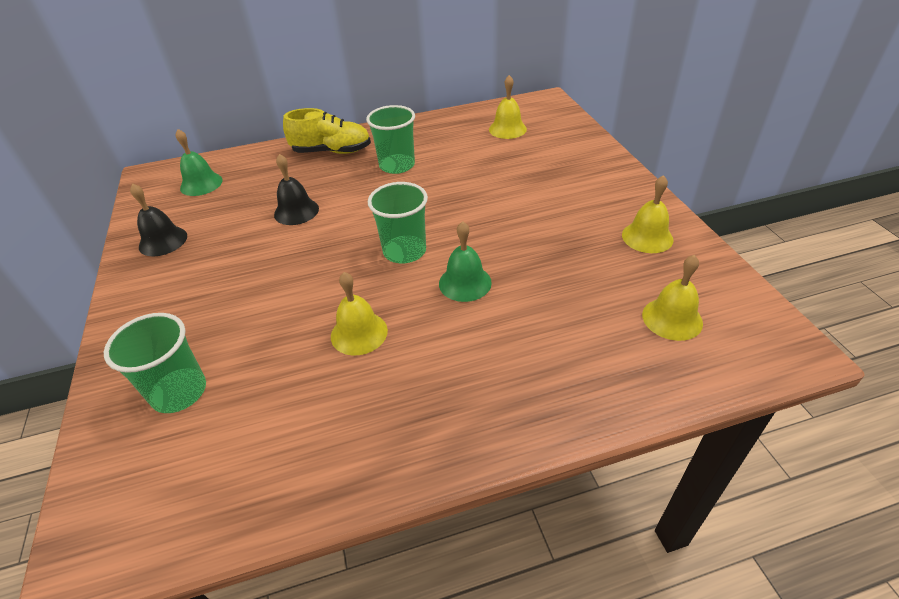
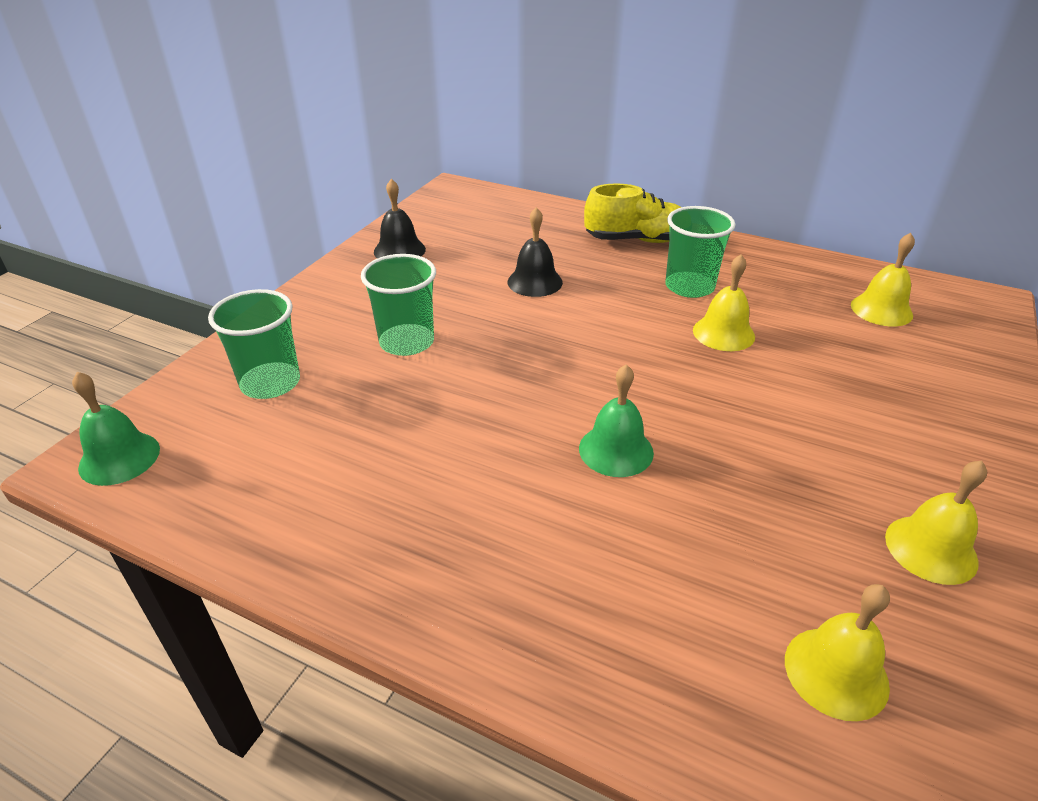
camera: 40 degrees right, 5 degrees down
green bell [175,129,223,196] -> green bell moved to [72,372,160,486]
yellow shoe [283,108,371,154] -> yellow shoe turned 45 degrees counterclockwise [584,184,681,243]
yellow bell [331,272,388,355] -> yellow bell moved to [693,254,755,351]
green cup [368,182,428,263] -> green cup moved to [361,254,436,356]

